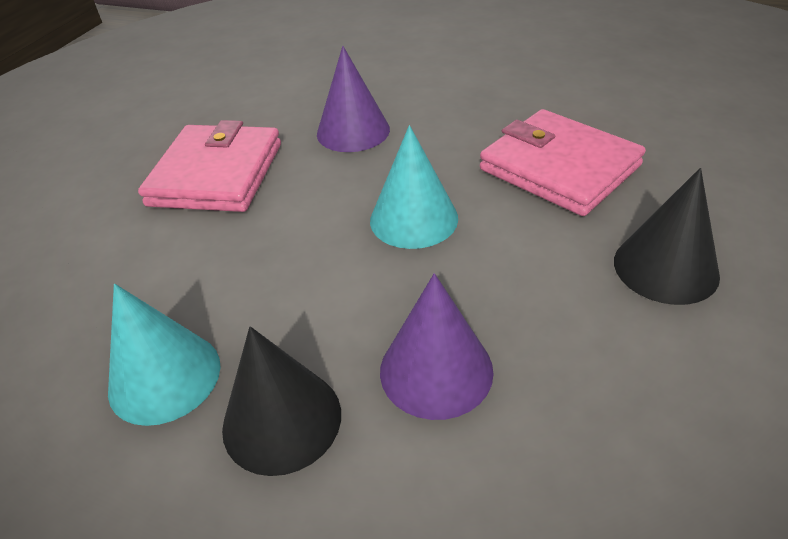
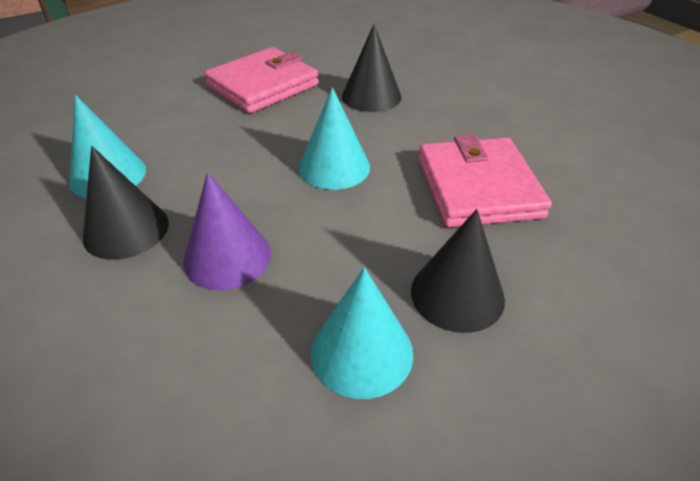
camera: 35 degrees right, 0 degrees up
purple cone [317,46,390,152] -> black cone [342,24,402,112]
none -> turquoise cone [311,267,413,399]

